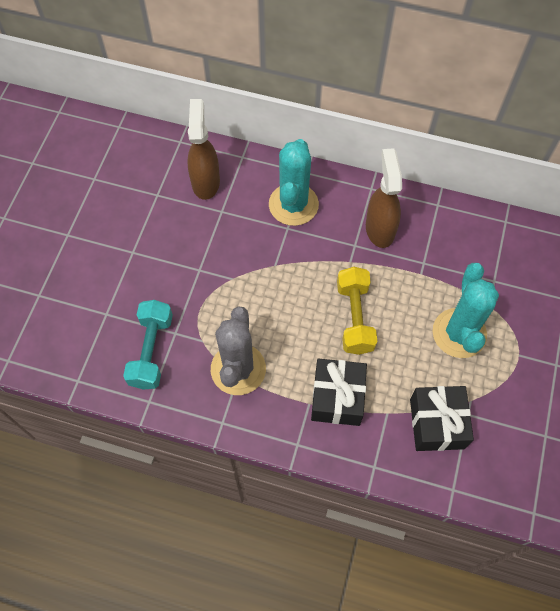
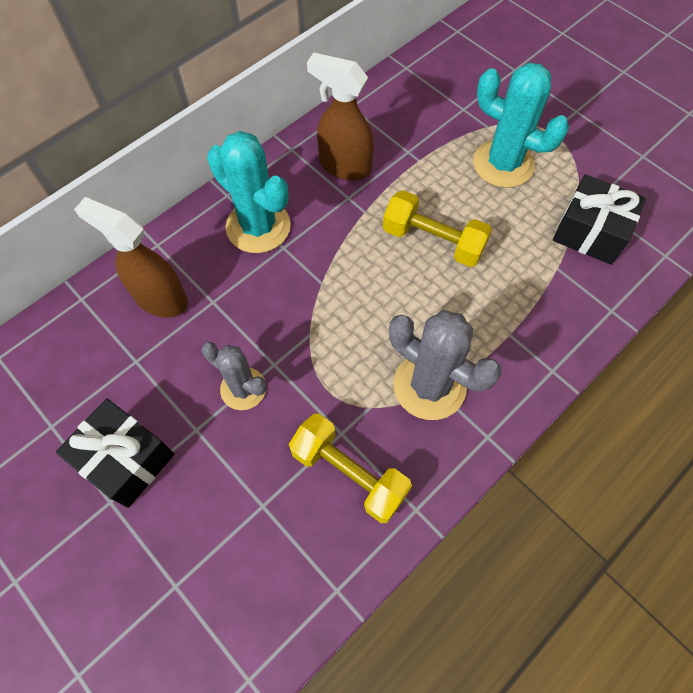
camera: 60 degrees left, 0 degrees up
turquoise dumbbell [123,300,173,389] -> yellow dumbbell [289,414,412,523]
black gift [311,358,367,426] -> black gift moved to [56,398,174,508]
none -> grey cactus [202,342,266,410]

